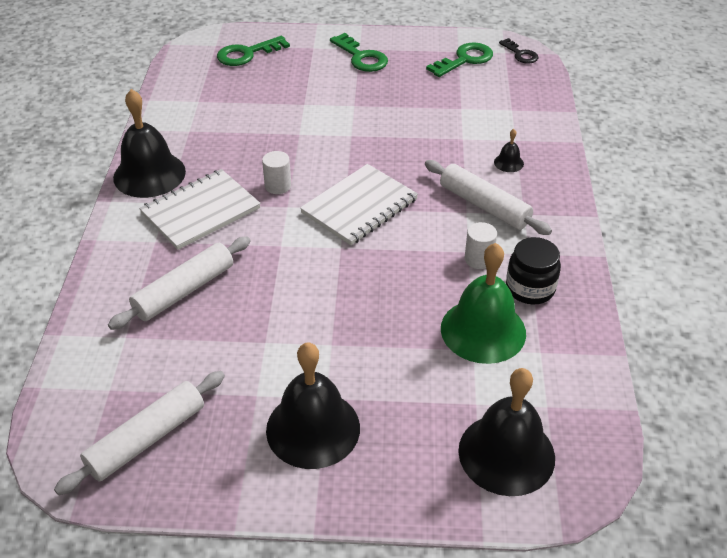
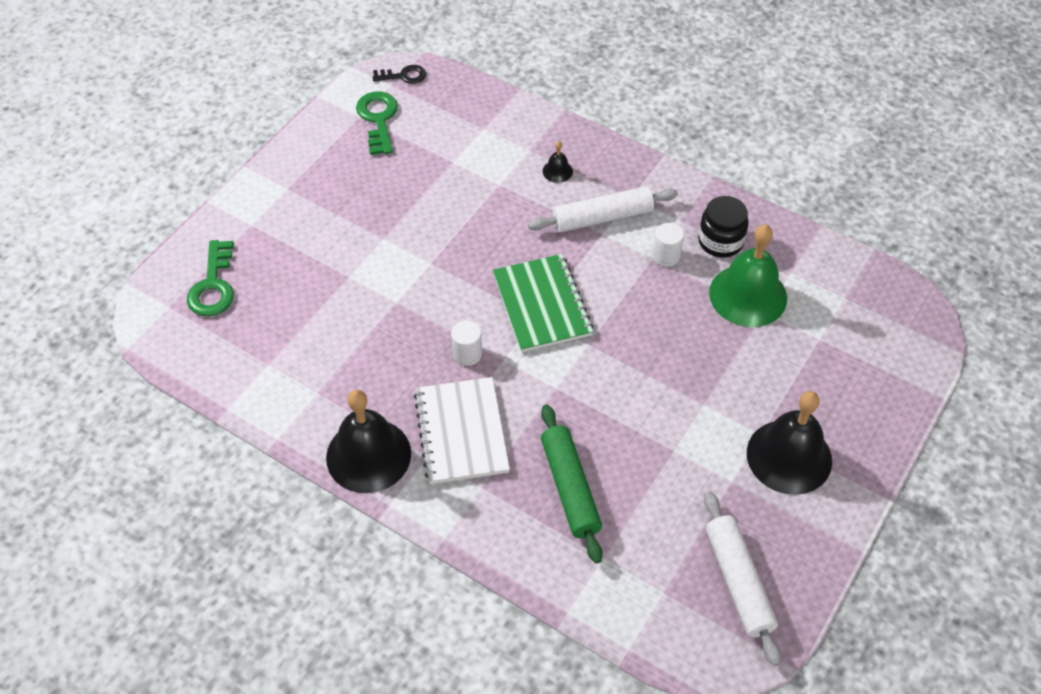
camera: 60 degrees left, 10 degrees up
white rolling pin [108,236,251,330] -> green rolling pin [541,404,603,564]
white notebook [300,164,418,245] -> green notebook [493,254,594,352]
green key [330,33,388,72] -> none
black bell [458,368,555,496] -> none

